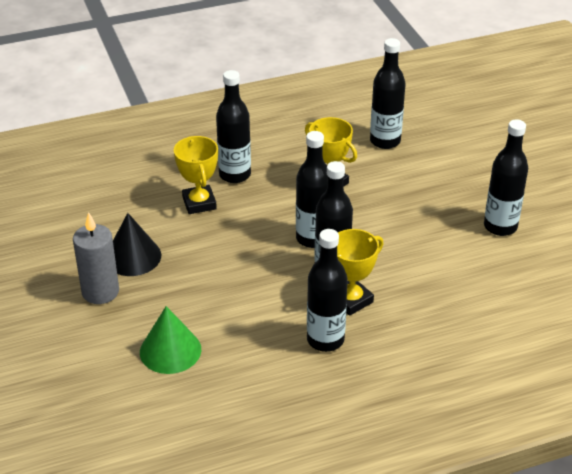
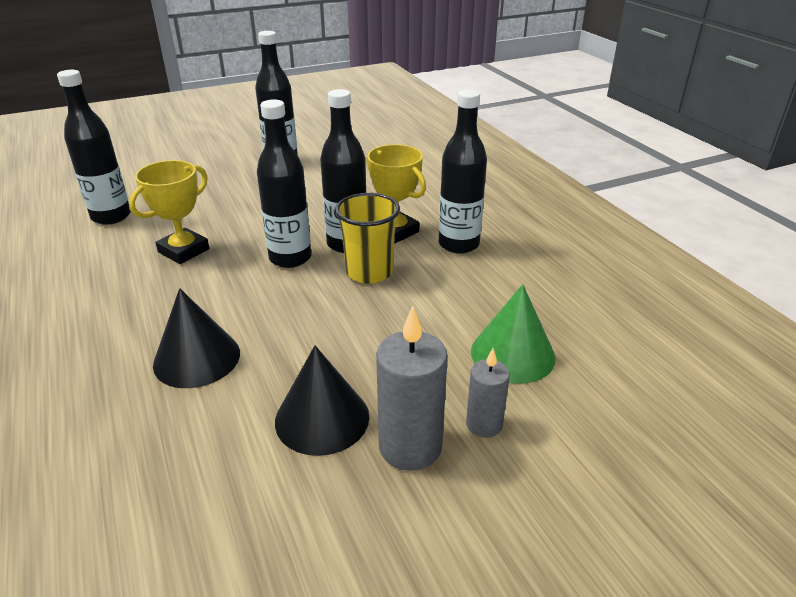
camera: 95 degrees left, 5 degrees down
yellow trophy [174,136,218,214] -> black cone [153,288,240,388]
black bottle [216,70,251,183] -> none
none -> yellow cup [335,193,400,284]
none -> grey candle [466,348,510,438]

